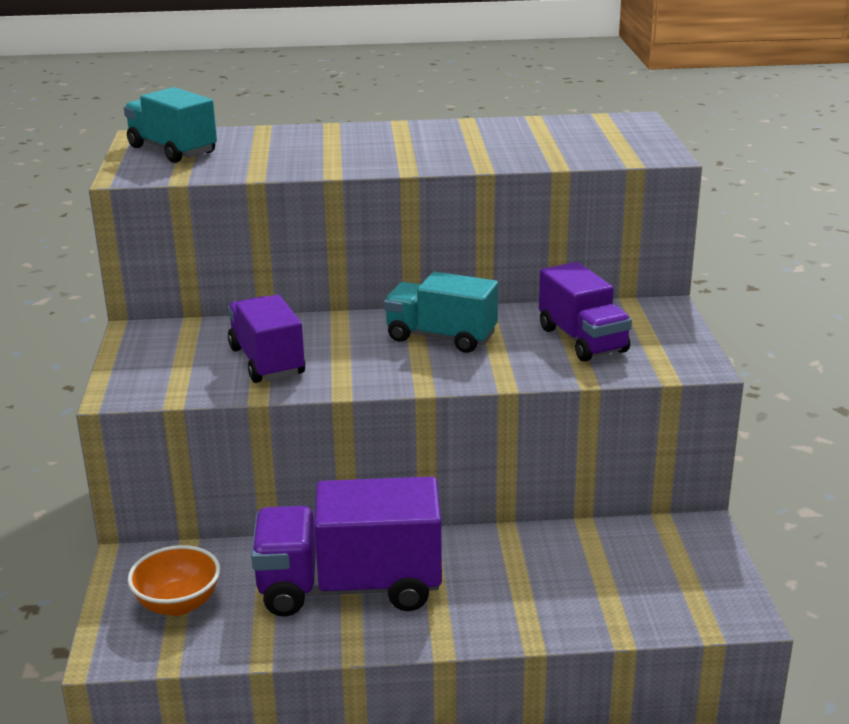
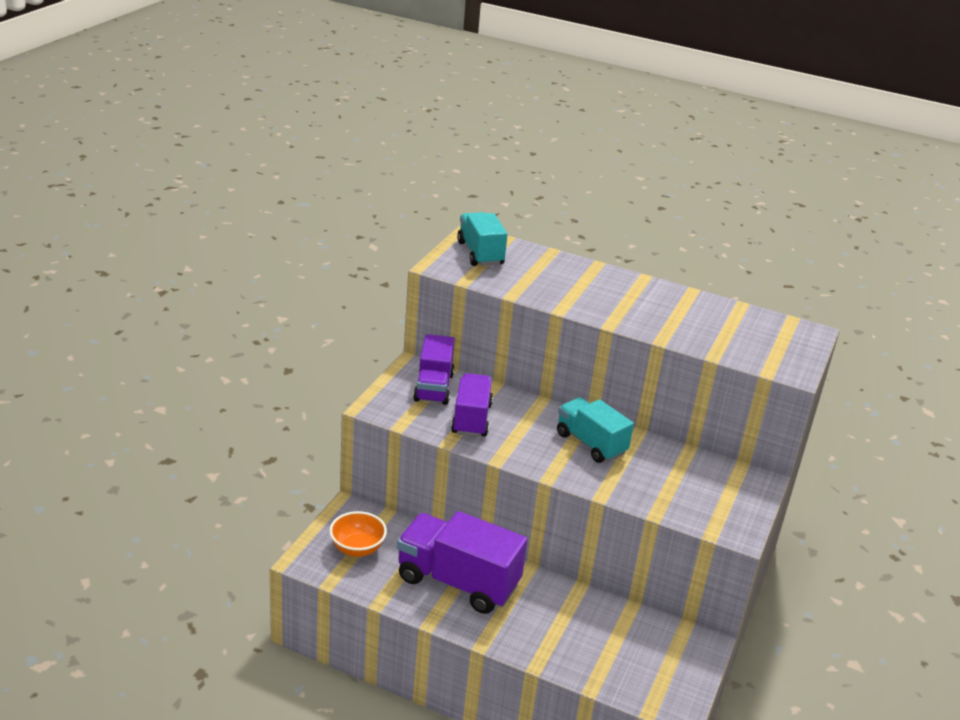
camera: 25 degrees right, 5 degrees up
purple truck [539,262,632,362] -> purple truck moved to [413,334,455,405]

